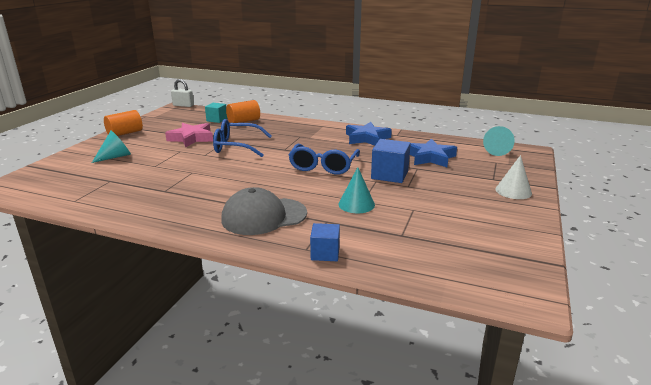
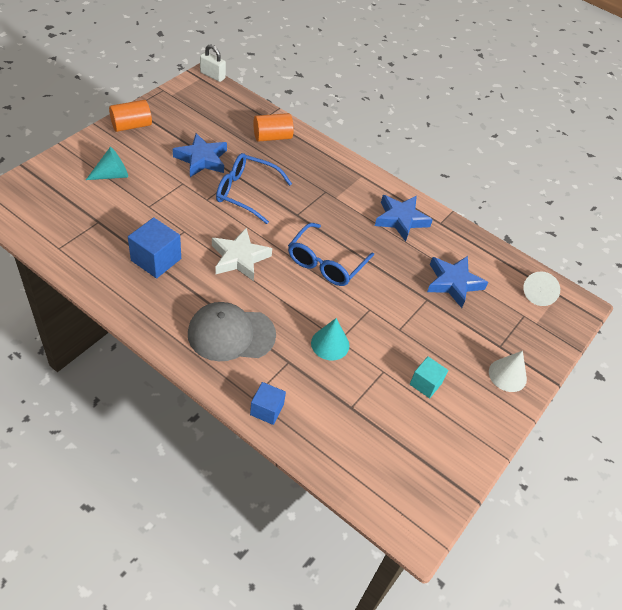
camera: 10 degrees right, 25 degrees up
pink star [165,123,213,148] -> blue star [173,133,227,177]
turquoise cube [205,103,227,123] -> turquoise cube moved to [410,356,448,398]
blue cube [371,139,411,183] -> blue cube moved to [128,217,181,278]
turquoise cone [483,126,515,156] -> white cone [523,271,560,306]
none -> white star [212,228,272,281]

